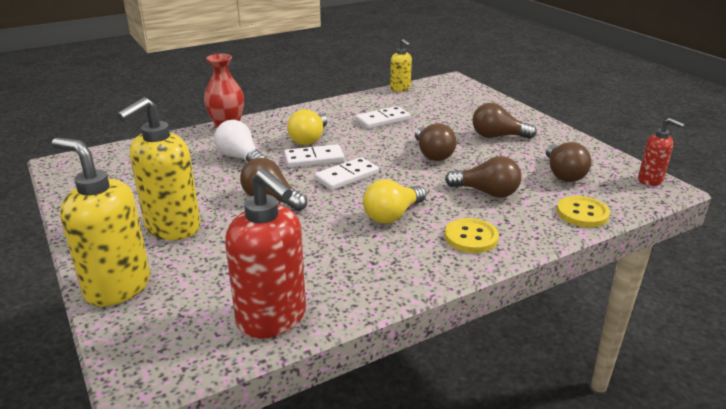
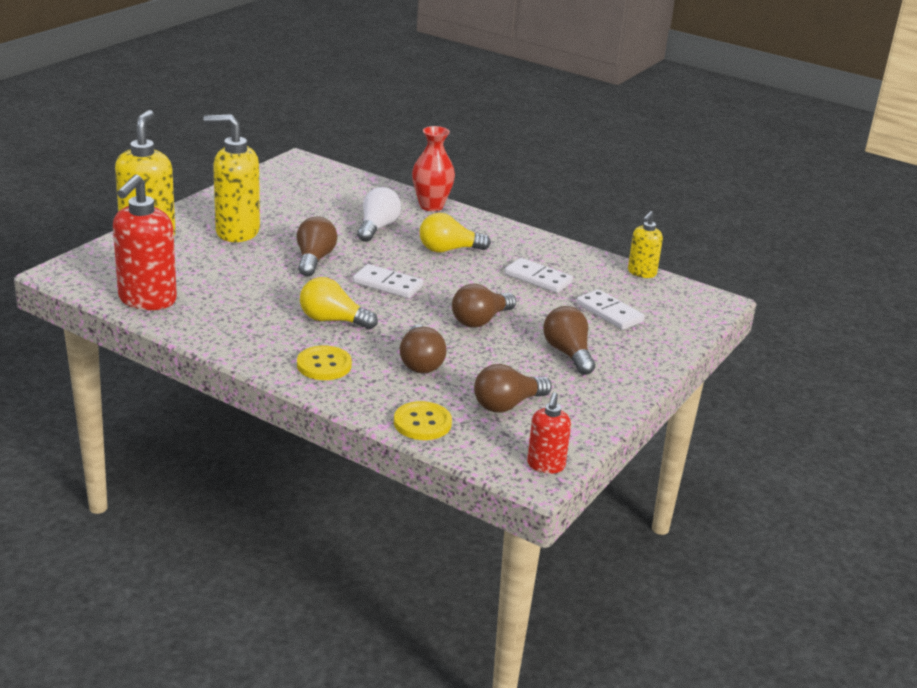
camera: 60 degrees right, 0 degrees up
white domino [284,144,345,168] -> white domino moved to [576,289,645,330]

